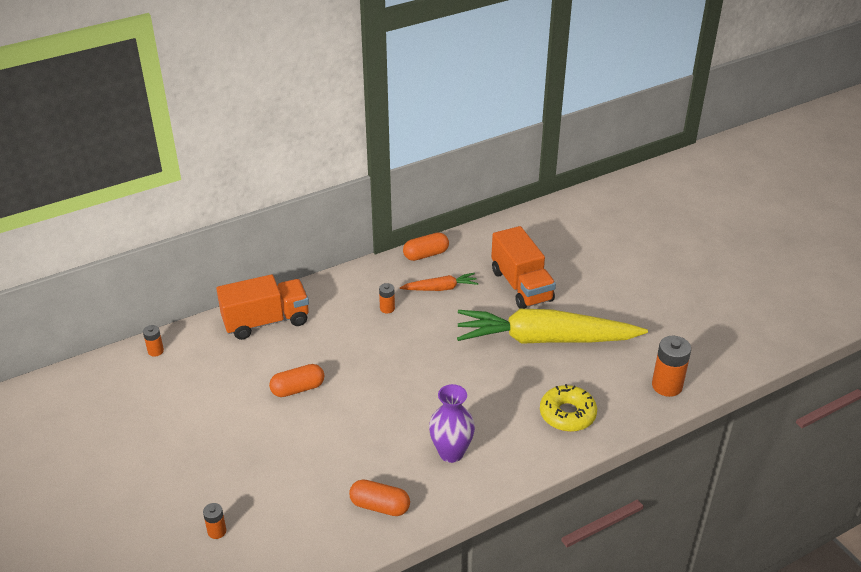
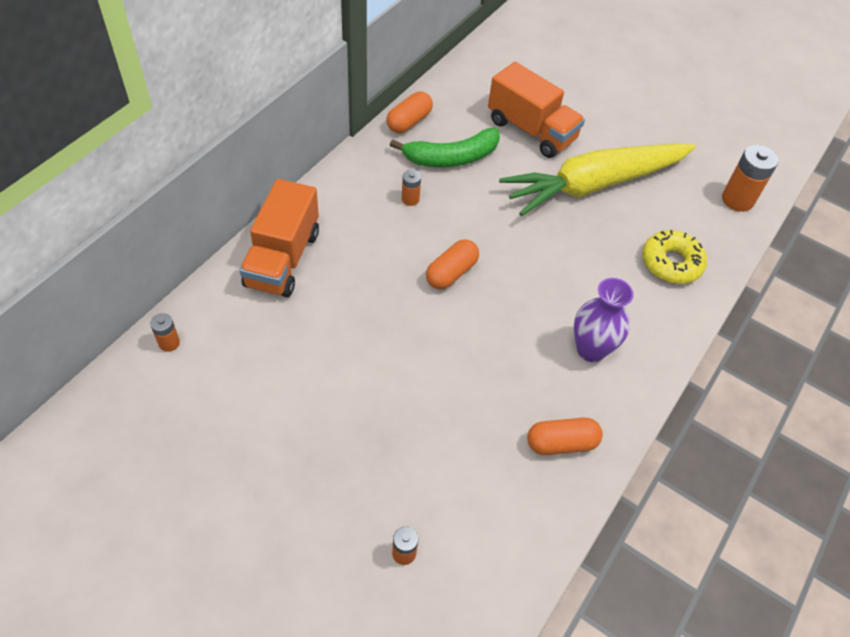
camera: 30 degrees left, 15 degrees up
orange truck [216,274,309,340] -> orange truck turned 150 degrees clockwise [239,179,319,297]
orange capsule [269,364,324,397] -> orange capsule moved to [426,239,479,289]
orange carrot [400,273,478,291] -> green banana [390,128,500,167]

